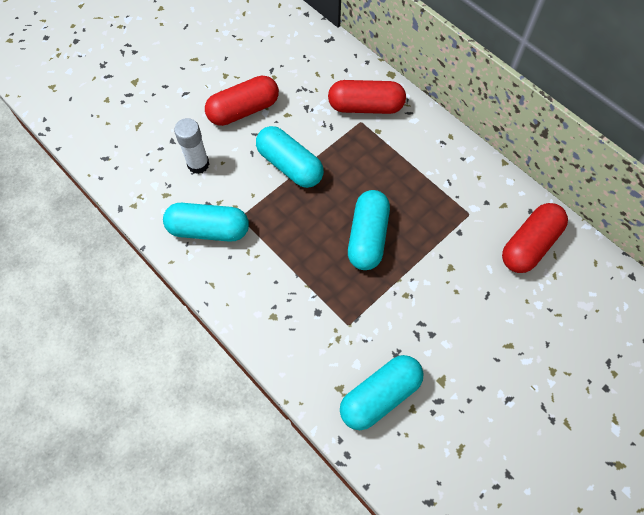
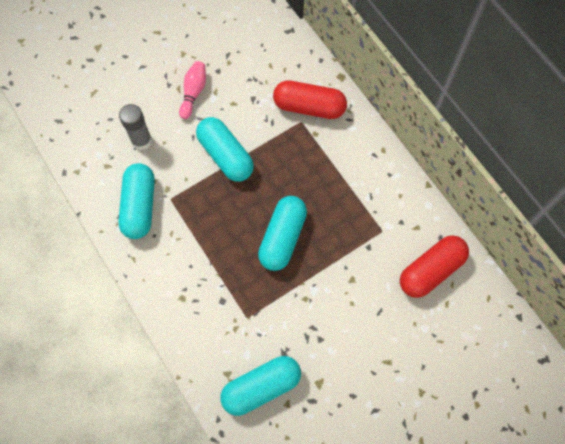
camera: 10 degrees right, 5 degrees up
turquoise capsule [163,203,249,242] -> turquoise capsule turned 75 degrees clockwise [118,163,155,239]
white glue stick [174,118,209,174] -> grey glue stick [119,104,152,150]
red capsule [205,76,279,126] -> pink bowling pin [179,61,206,119]

